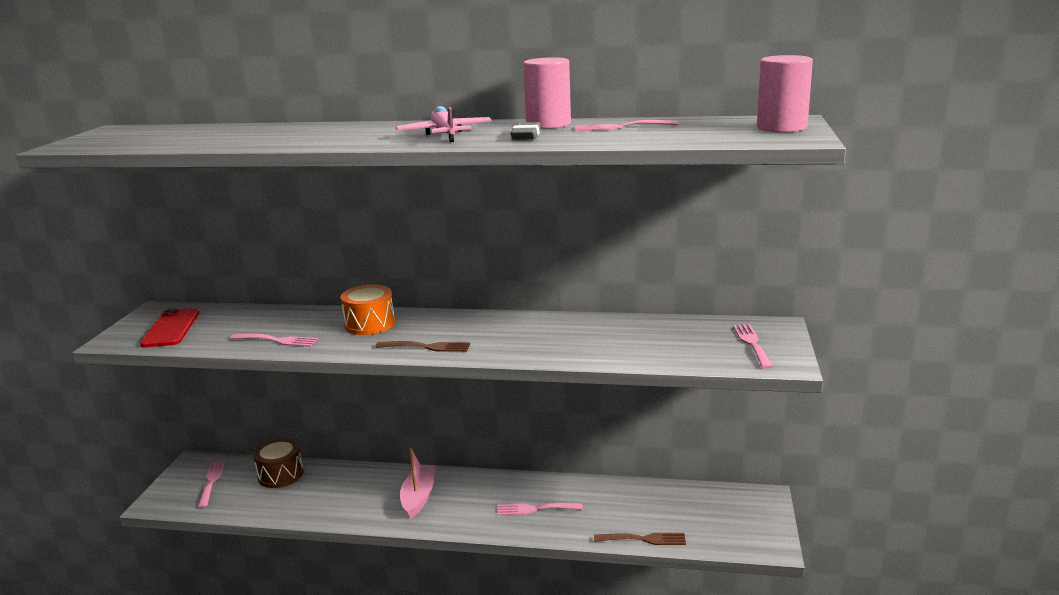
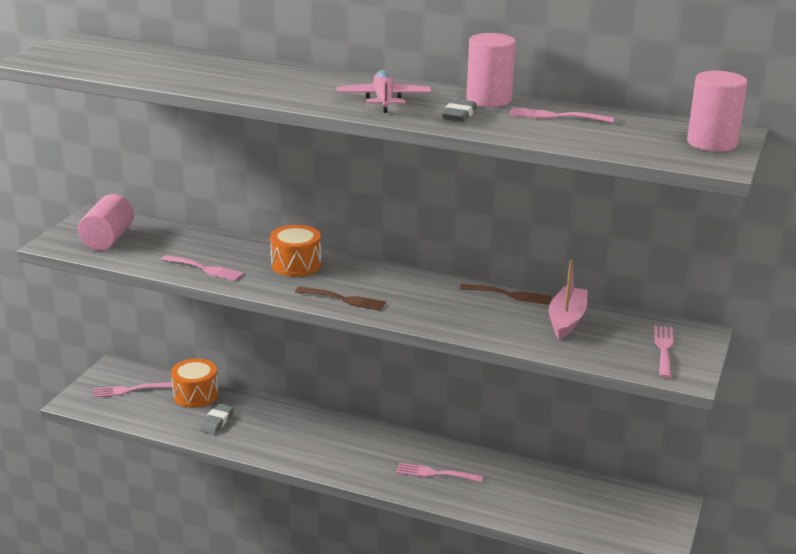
camera: 10 degrees right, 5 degrees up
red phone [140,308,199,347] -> pink cylinder [78,194,134,251]
pink fork [198,460,226,508] -> pink fork turned 105 degrees counterclockwise [93,382,173,398]
brown drum [253,438,304,488] -> orange drum [171,358,218,408]
pink boat [400,448,436,519] -> pink boat moved to [549,260,588,339]
brown fork [594,533,686,545] -> brown fork moved to [460,284,552,305]
none -> grey eraser [199,403,234,434]

